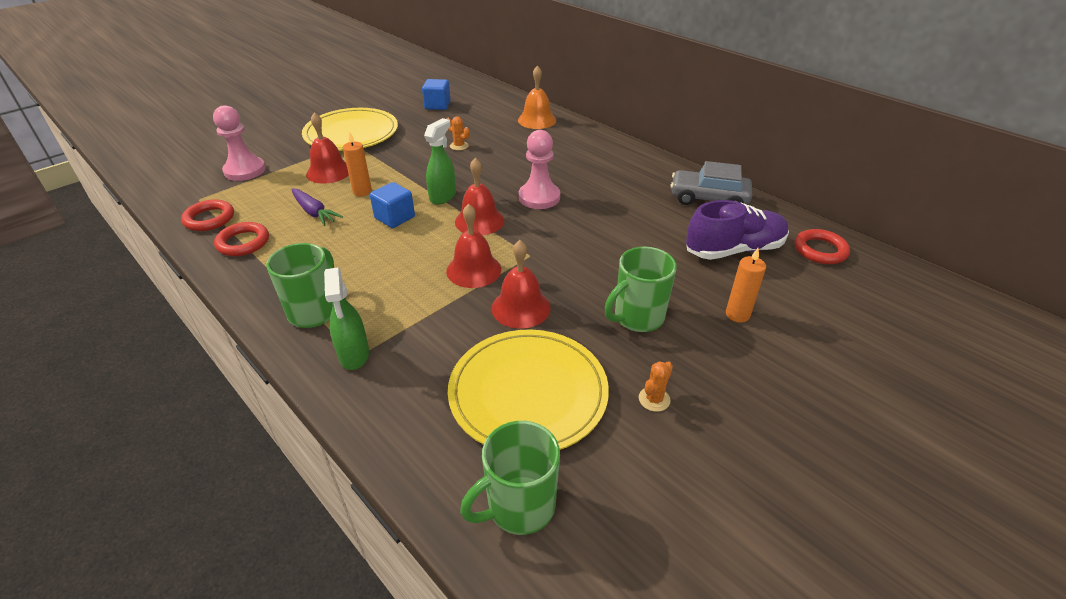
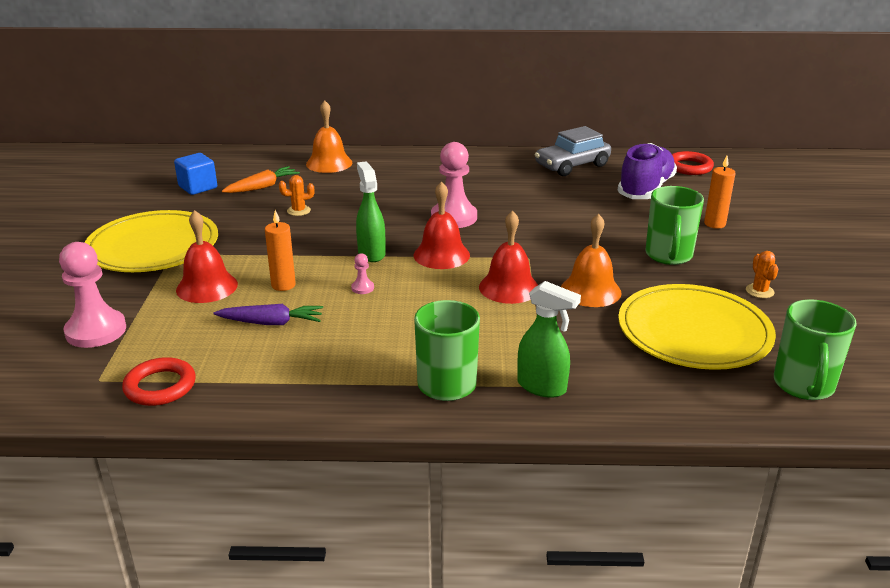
camera: 45 degrees left, 10 degrees down
red ring [214,222,269,256] -> none
blue cube [370,182,415,228] -> pink pawn [351,253,374,294]
red bell [492,240,551,329] -> orange bell [561,214,622,307]
none -> orange carrot [222,166,300,193]

